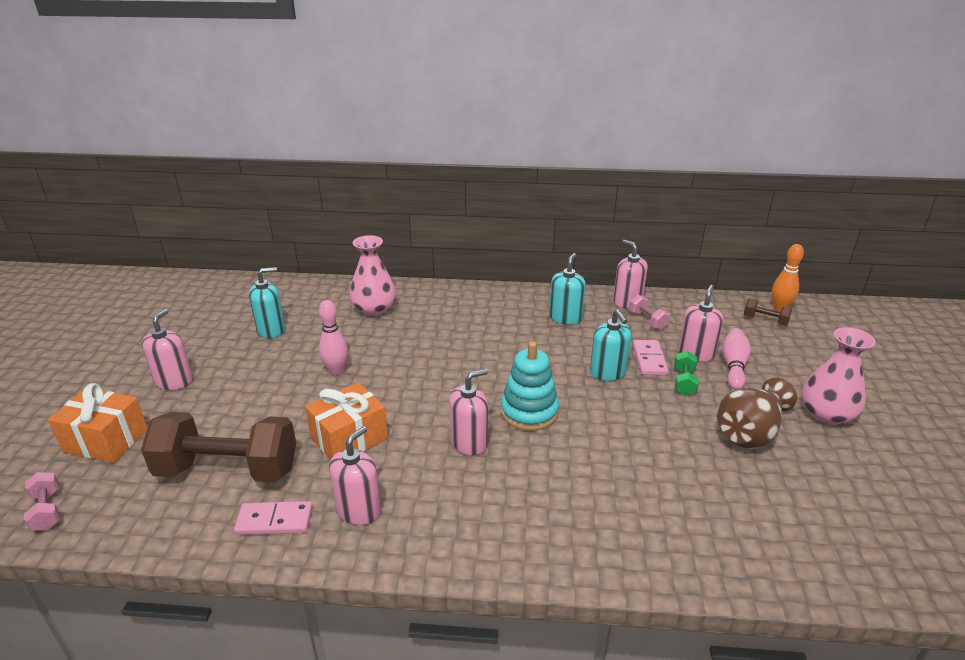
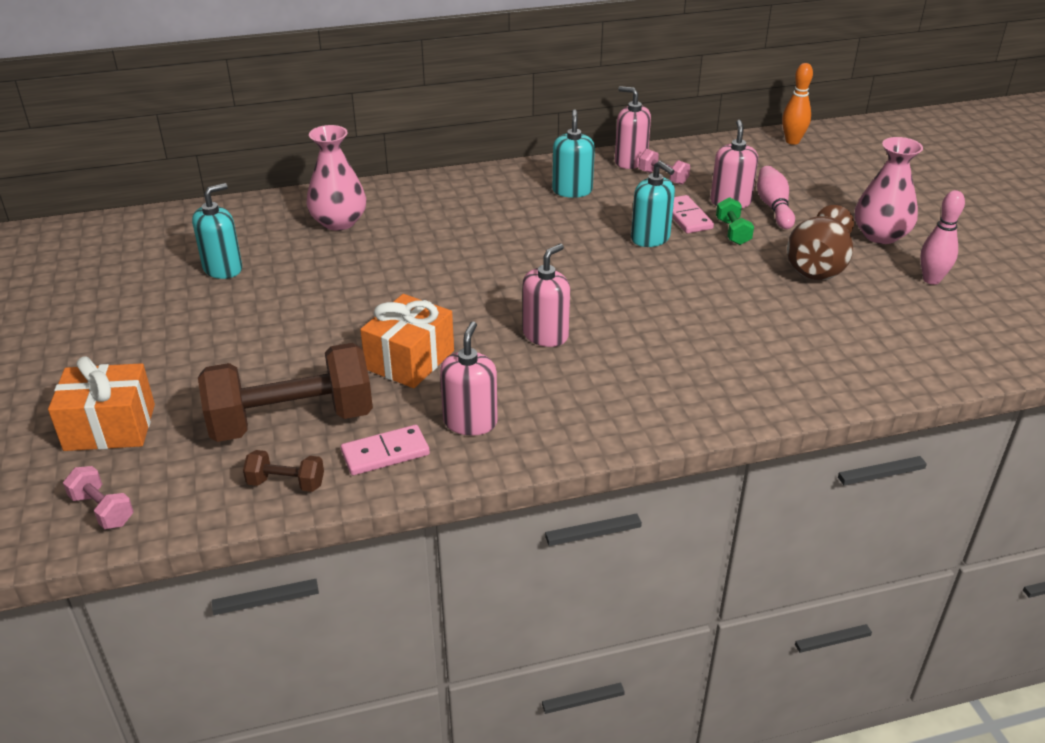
camera: 20 degrees left, 5 degrees up
pink soap dispenser [142,309,193,390] -> none
pink bowling pin [319,300,348,375] -> pink bowling pin moved to [920,190,965,285]
turquoise stacking toy [501,341,559,431] -> none
brown dumbbell [744,298,792,326] -> brown dumbbell moved to [243,450,324,492]

